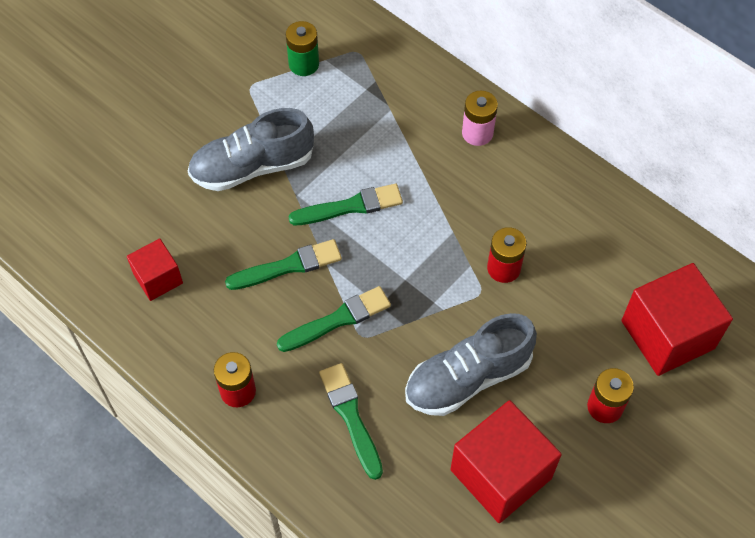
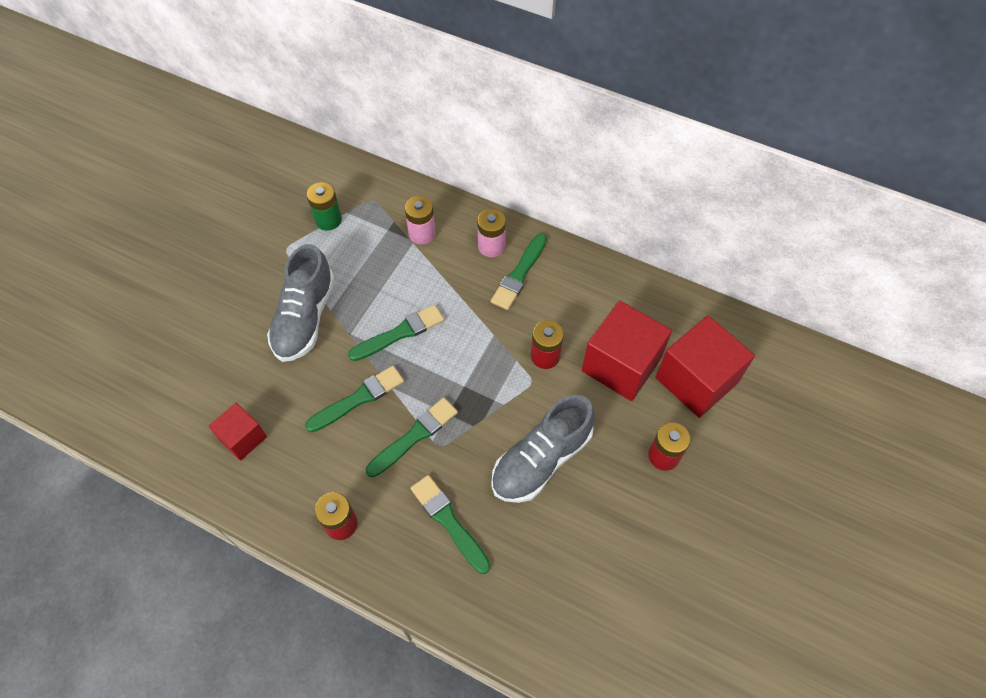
camera: 15 degrees left, 0 degrees up
grey shoe [188,108,314,191] -> grey shoe turned 45 degrees counterclockwise [267,244,335,362]
red cube [450,400,562,523] -> red cube moved to [582,301,672,401]
none -> pink battery [405,196,436,244]
none -> green brush [491,234,547,310]

